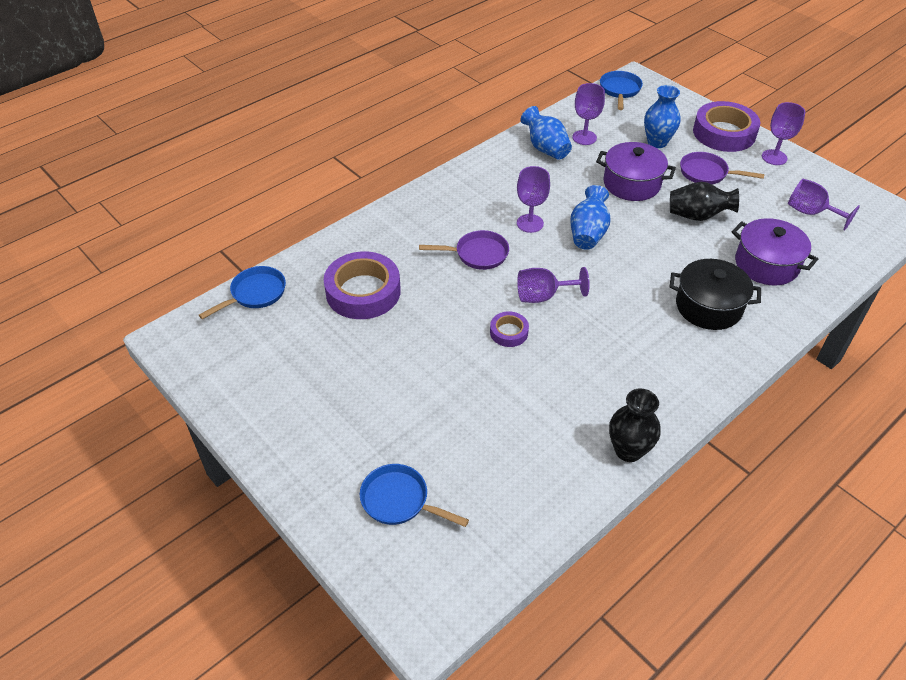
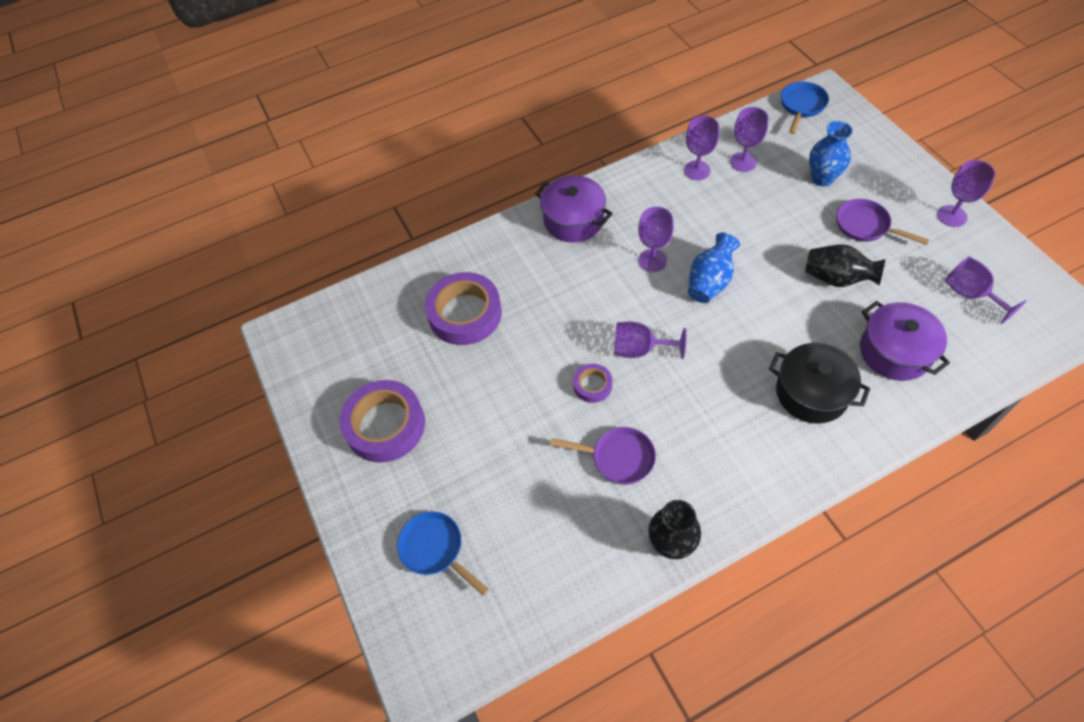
camera: 20 degrees right, 10 degrees up
blue pan [199,266,286,319] -> none
purple pan [419,230,509,270] -> purple pan moved to [550,427,656,485]
blue vase [520,106,572,160] -> purple goblet [684,115,719,180]
purple pot [596,142,676,201] -> purple pot moved to [535,176,613,242]
purple tape [693,101,761,152] -> purple tape moved to [339,380,425,463]

